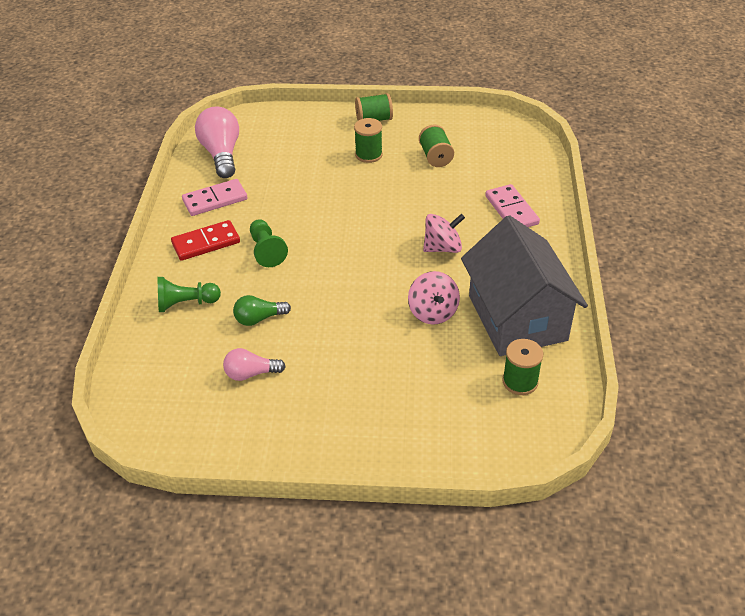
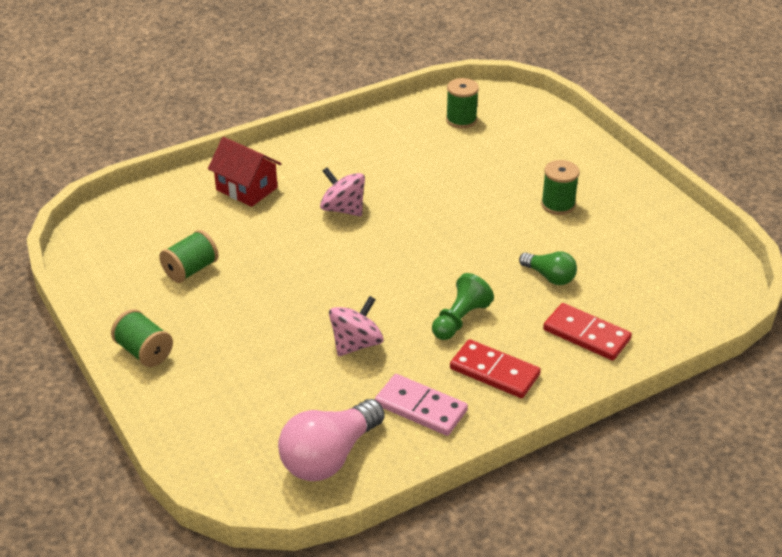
camera: 125 degrees left, 5 degrees down
green pawn [158,277,221,312] -> red domino [543,303,632,361]
pink light bulb [223,348,286,381] -> none
green spool [354,118,383,163] -> green spool moved to [541,160,580,215]
pink spinning top [408,271,460,325] -> pink spinning top moved to [329,296,383,356]
grey house [461,215,588,356] -> none
pink domino [485,184,540,227] -> red house [208,137,282,207]

